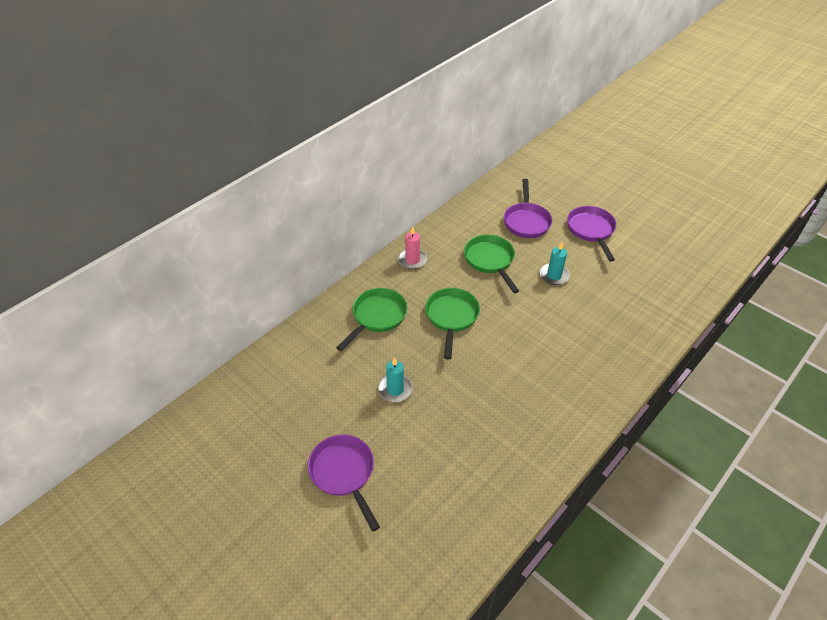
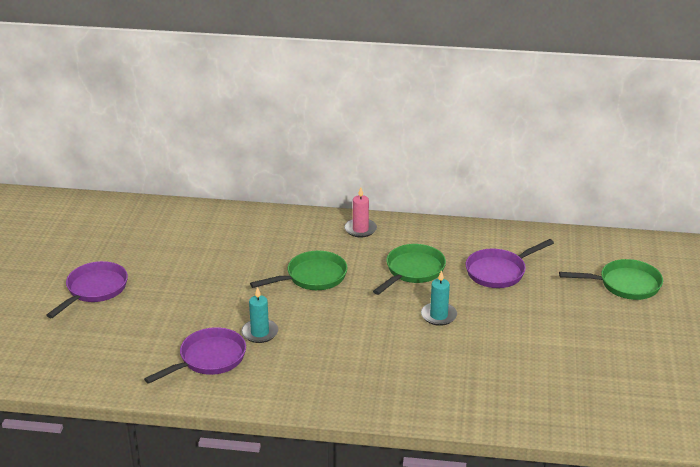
camera: 55 degrees right, 15 degrees down
green pan [336,288,407,351] -> green pan moved to [559,259,663,300]
turquoise candle [378,357,413,402] -> turquoise candle moved to [241,287,278,343]
purple pan [567,206,616,262] -> purple pan moved to [144,327,246,384]

